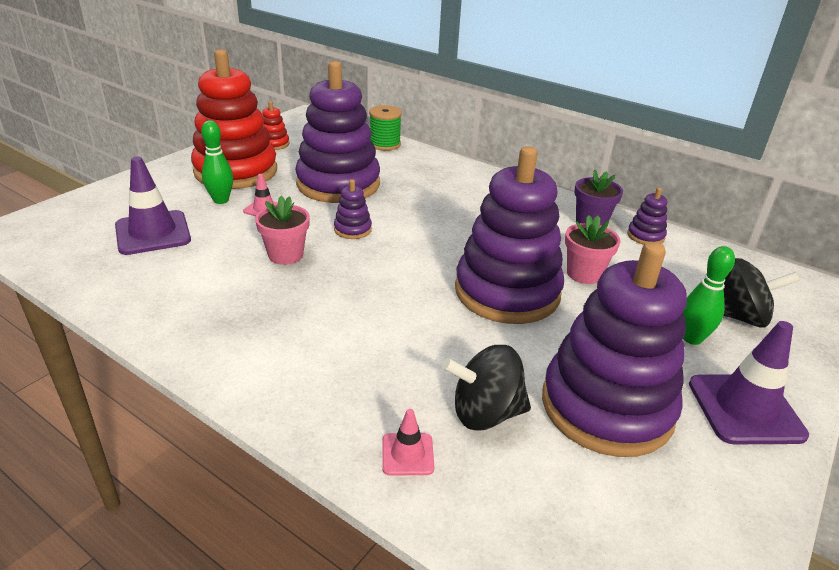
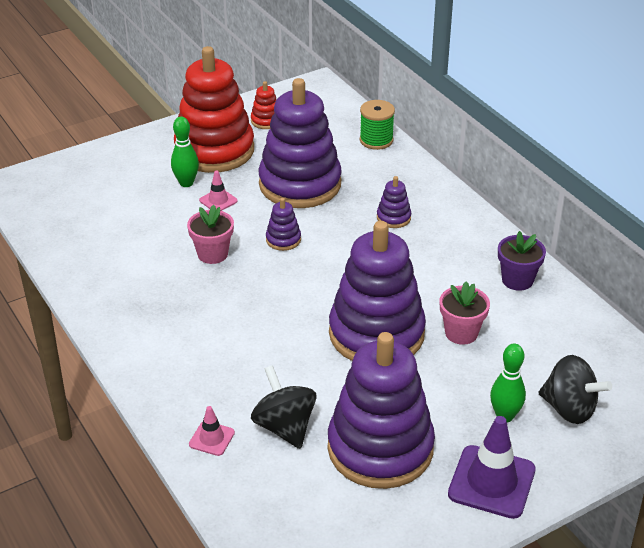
camera: 25 degrees right, 5 degrees up
purple traffic cone [115,157,191,255] -> none
black spinning top [442,345,531,431] -> black spinning top turned 45 degrees clockwise [251,365,317,449]
purple stacking toy [627,188,667,245] -> purple stacking toy moved to [377,176,411,228]

